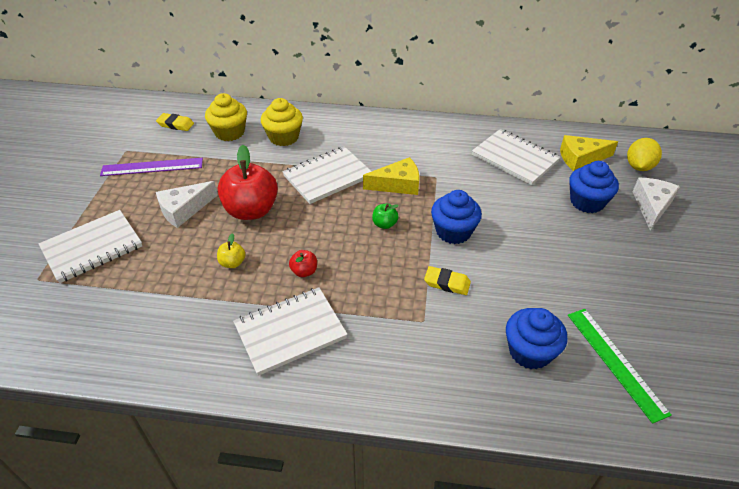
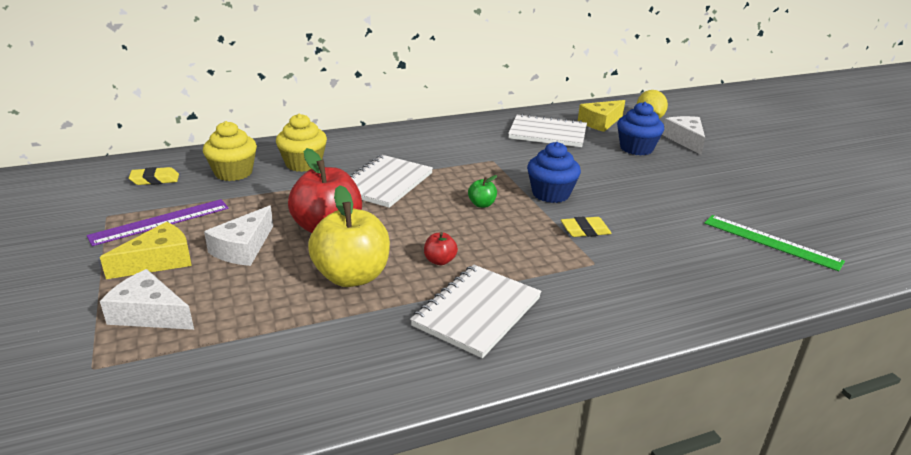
camera: 30 degrees left, 15 degrees down
white notebook [39,210,142,283] -> white cheese [100,269,194,330]
yellow apple [217,233,246,268] -> yellow apple [308,185,390,287], size x2.26
yellow cheese [363,157,419,195] -> yellow cheese moved to [100,222,192,279]
blue cupcake [506,308,568,370] -> none

